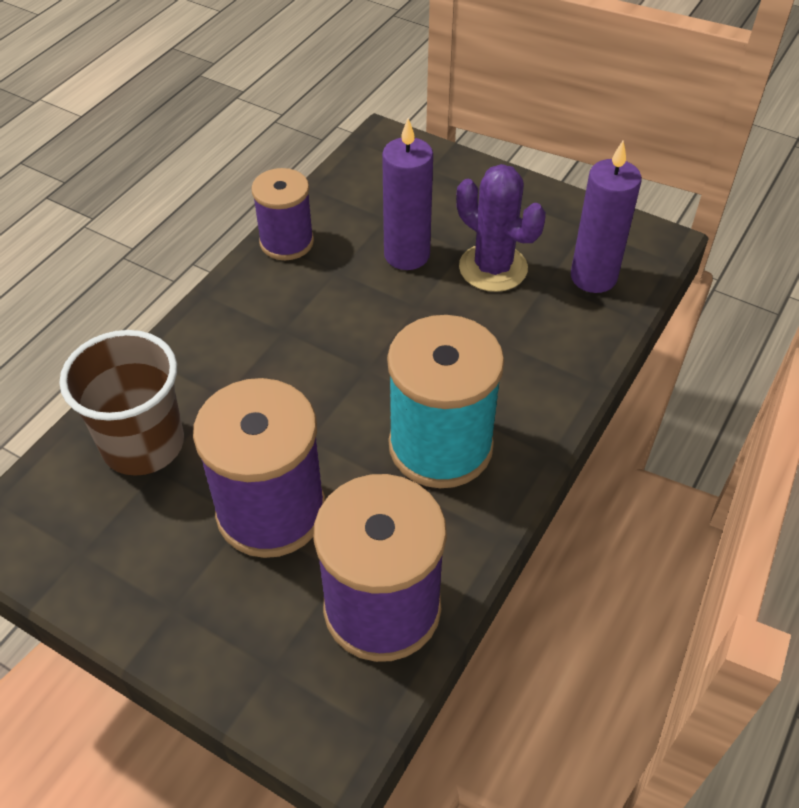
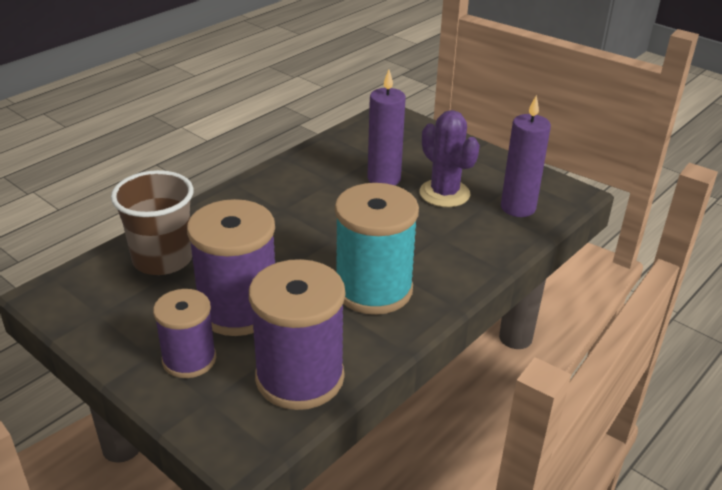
camera: 10 degrees right, 15 degrees down
purple spool [251,168,314,260] -> purple spool moved to [153,289,216,378]

